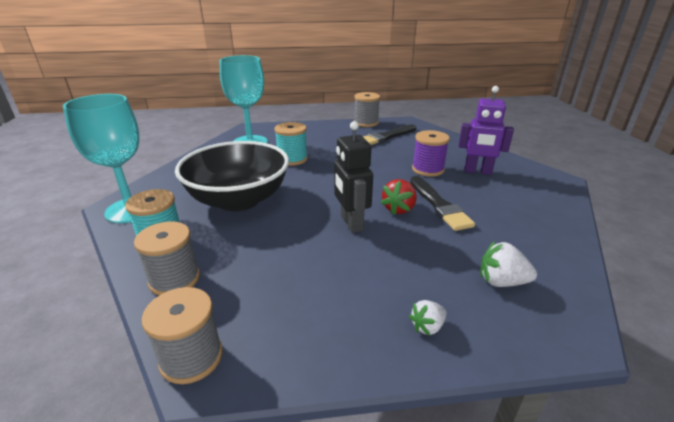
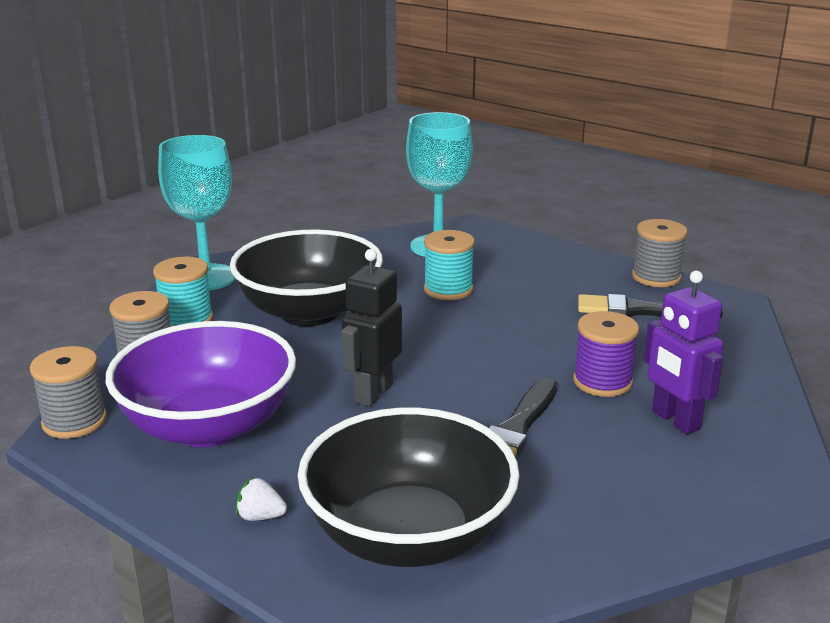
camera: 45 degrees right, 5 degrees down
red strawberry [381,179,417,215] -> none
white strawberry [480,241,537,287] -> black bowl [298,407,520,567]
none -> purple bowl [106,321,296,447]

